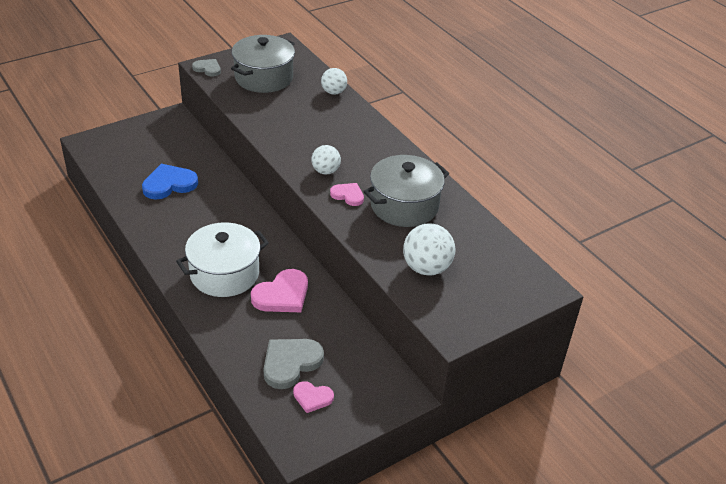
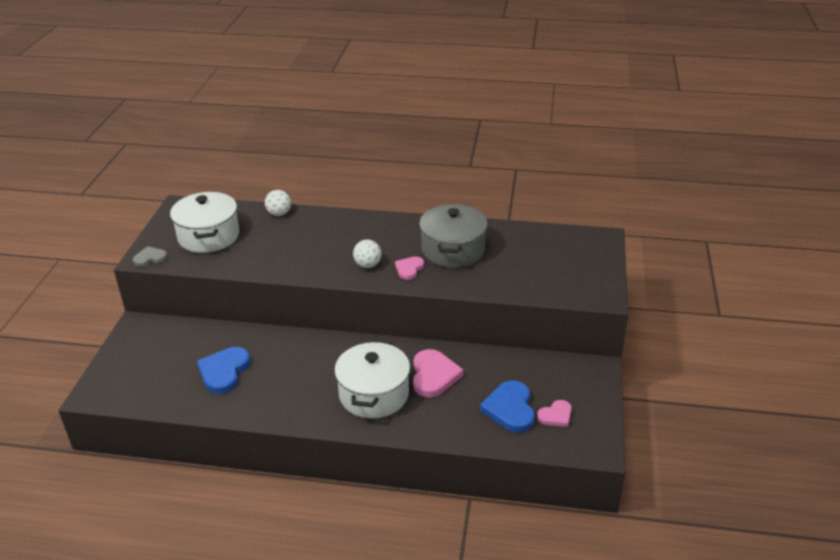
camera: 45 degrees left, 5 degrees down
grey pot [231,35,295,93] -> white pot [170,192,239,253]
grey heart [264,339,324,389] -> blue heart [480,380,535,433]
pink heart [330,183,364,206] -> pink heart turned 45 degrees counterclockwise [395,256,424,280]
white ball [403,224,456,276] -> none

